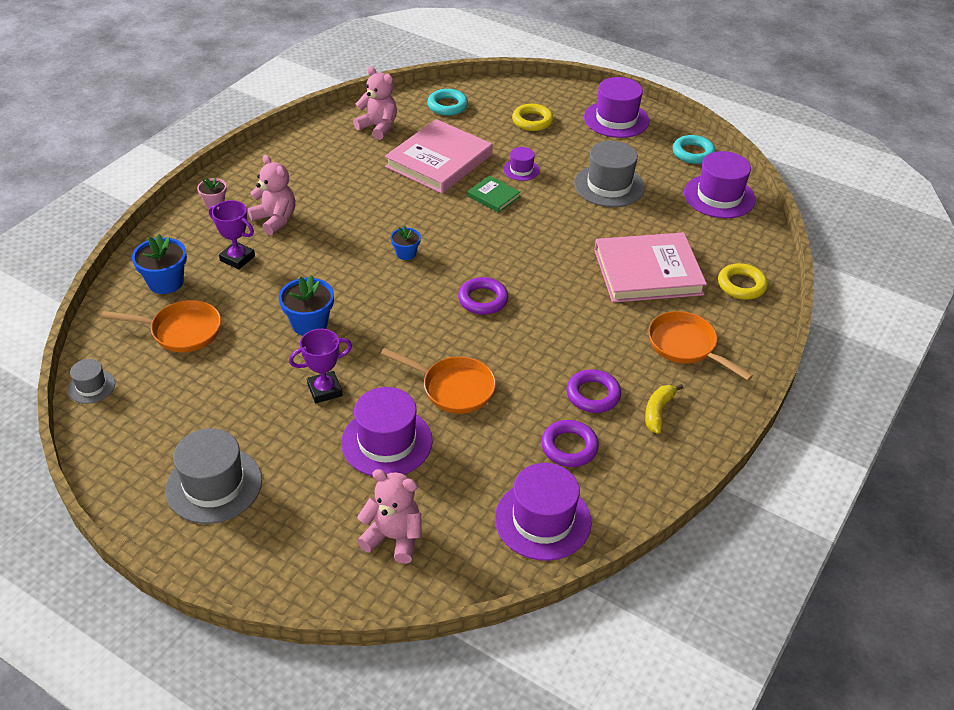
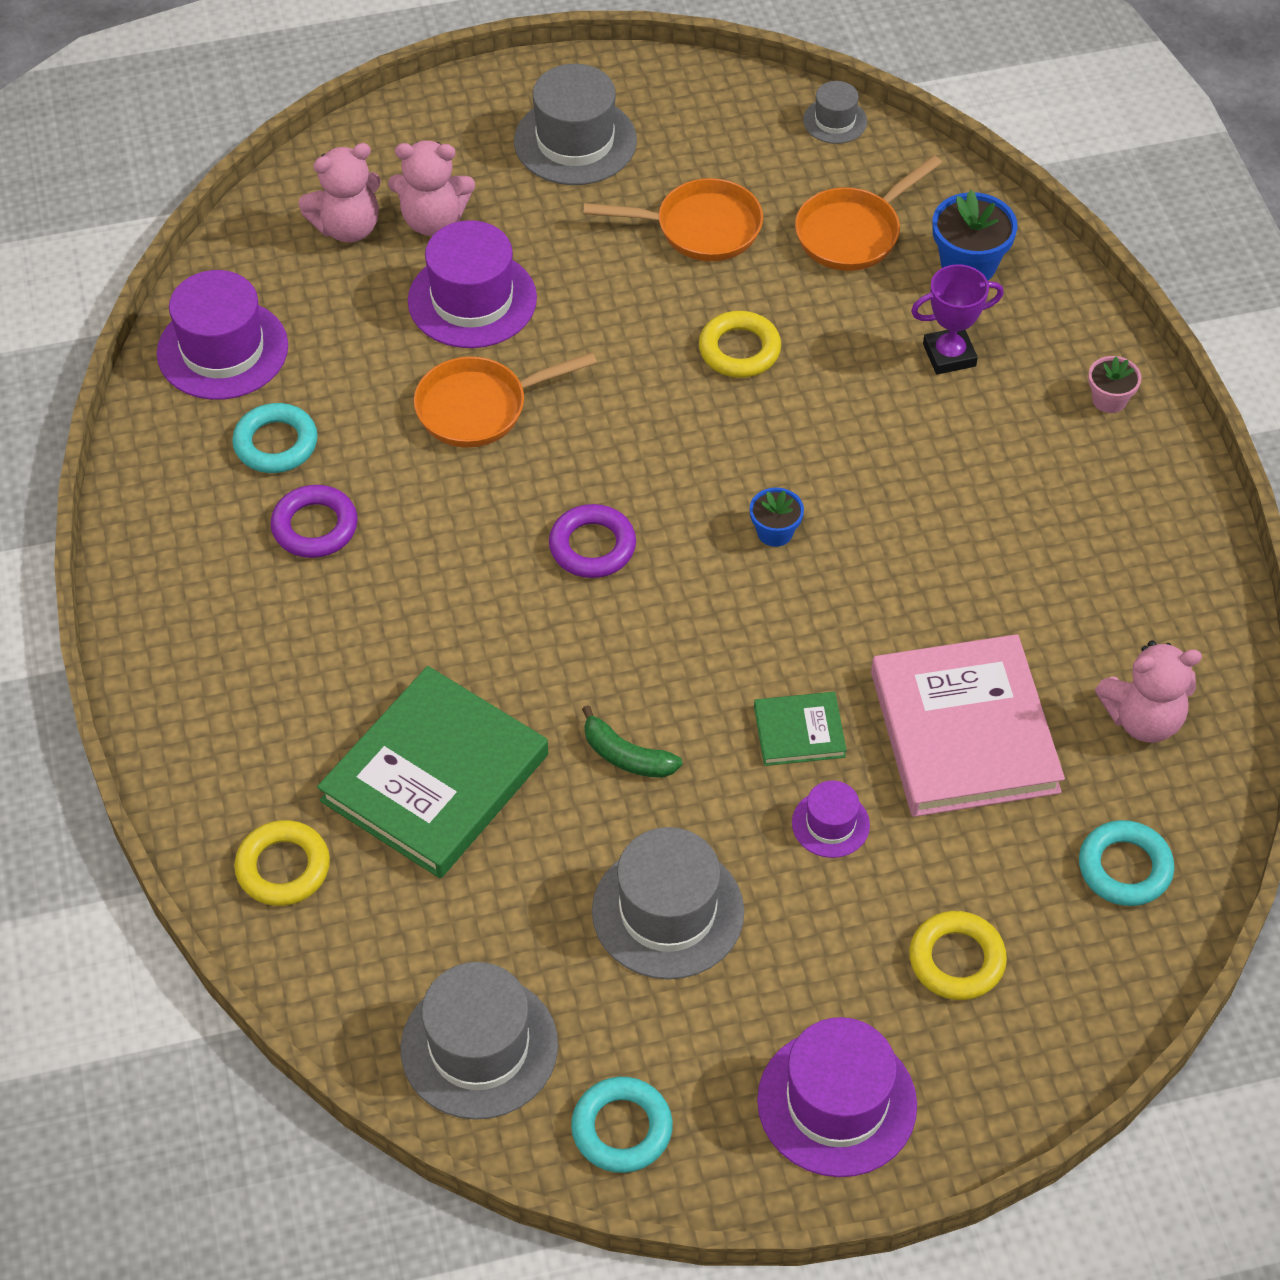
camera: 135 degrees right, 10 degrees up
pink teddy bear [248,155,296,235] -> pink teddy bear moved to [388,140,475,236]
blue flower pot [279,275,334,336] -> yellow ring [699,311,781,378]
purple trophy [289,329,352,403] -> none
purple ring [541,420,599,467] -> turquoise ring [232,403,318,473]
pink book [594,232,707,303] -> green book [317,666,548,878]
yellow banana [645,384,683,434] -> none
orange pan [649,311,753,381] -> orange pan moved to [583,178,763,261]
purple hat [684,151,756,218] -> grey hat [401,962,558,1120]
none -> green banana [582,705,682,778]

